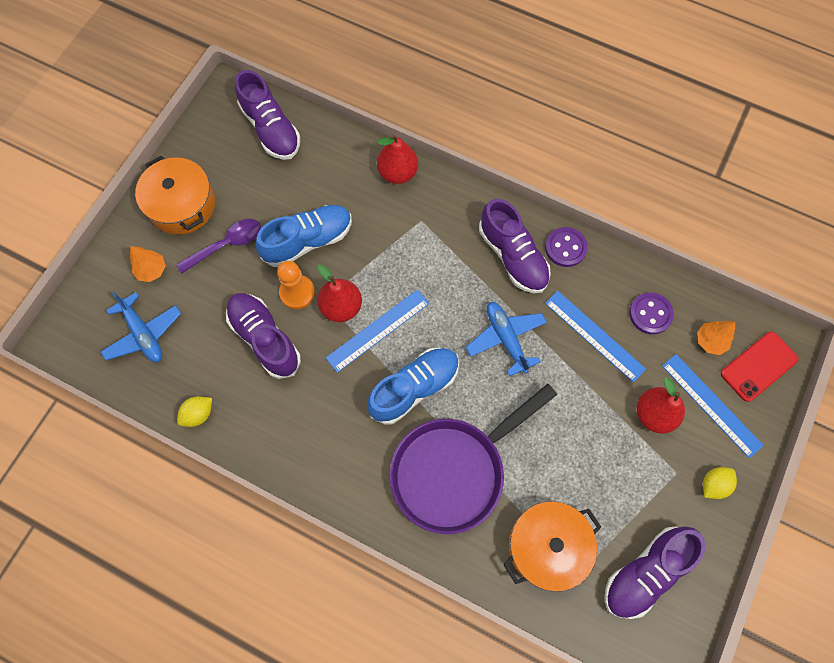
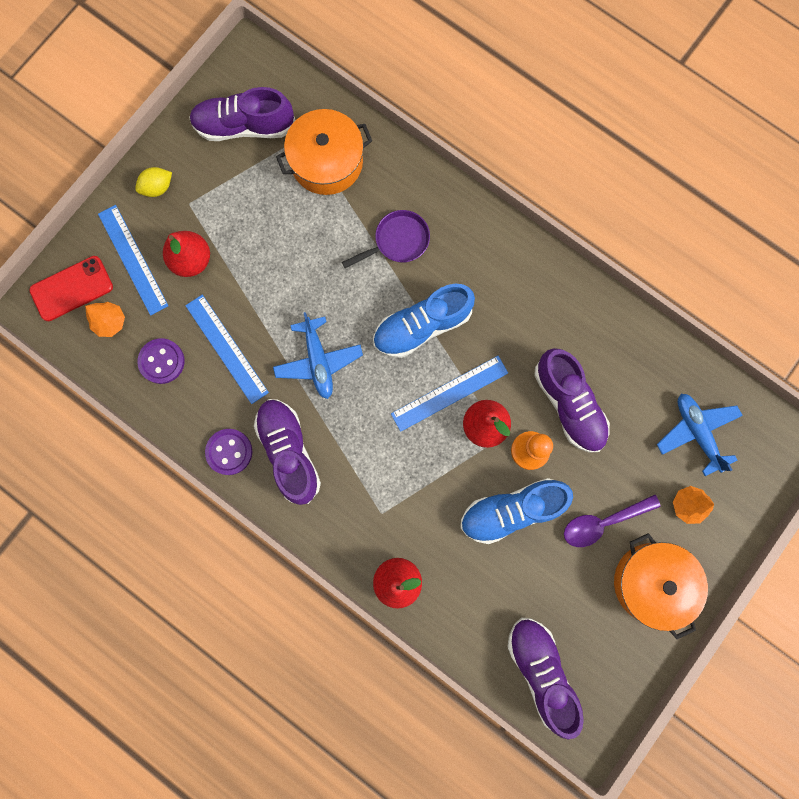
camera: 170 degrees left, 10 degrees up
yellow lemon [177,396,212,427] -> none
purple pan [390,384,557,534] -> purple pan [342,210,430,268], size x0.50
purple shoe [605,526,706,619] -> purple shoe turned 150 degrees counterclockwise [189,87,296,141]

